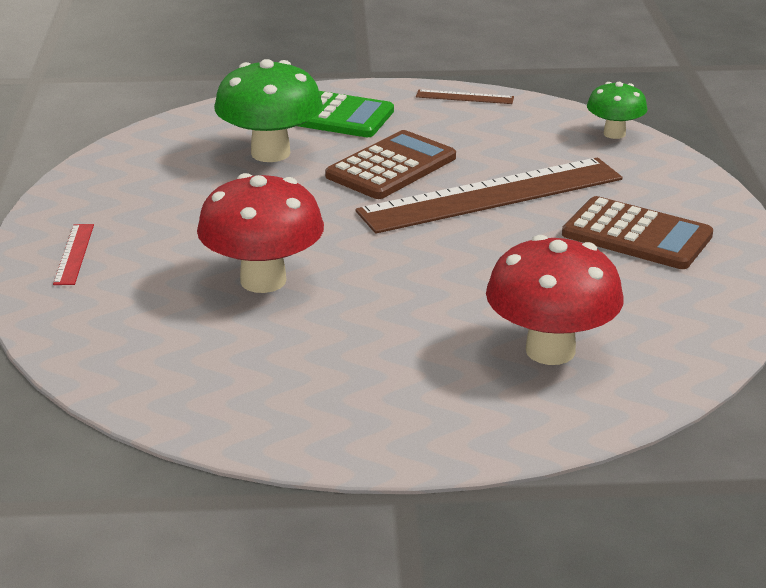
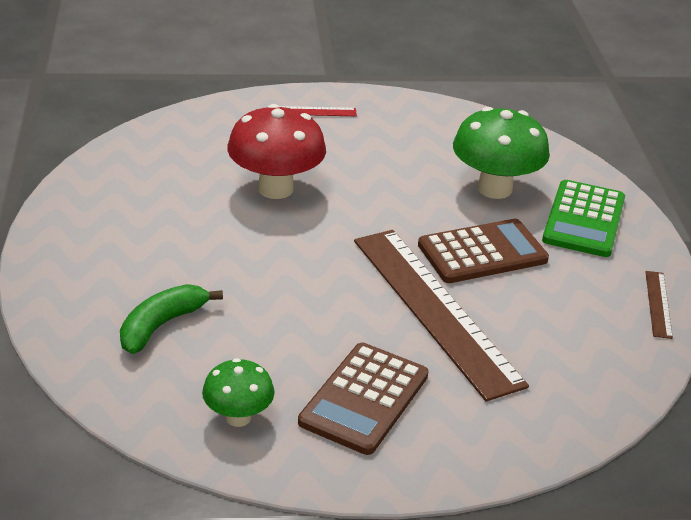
camera: 85 degrees right, 5 degrees up
brown calculator [325,130,456,199] -> brown calculator turned 60 degrees counterclockwise [418,219,549,283]
red mushroom [486,235,624,365] -> green banana [120,284,223,354]
green mushroom [587,82,648,139] -> green mushroom moved to [202,358,275,427]

